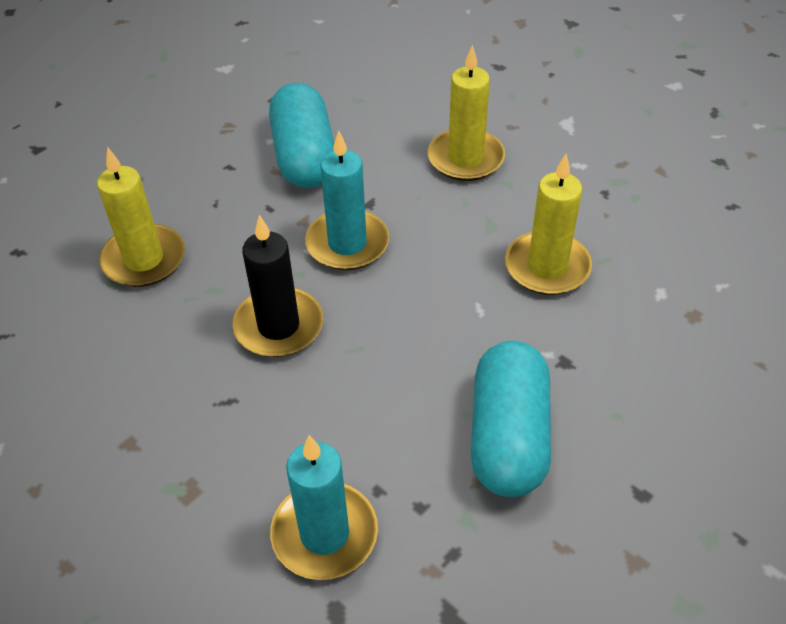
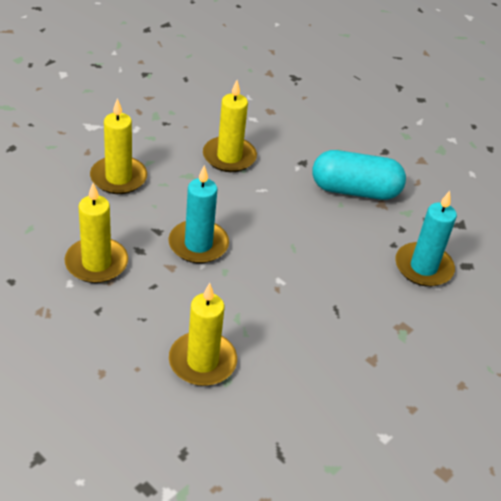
camera: 95 degrees left, 5 degrees down
black candle [232,215,323,357] -> none
turquoise capsule [269,83,334,188] -> yellow candle [65,183,128,283]

